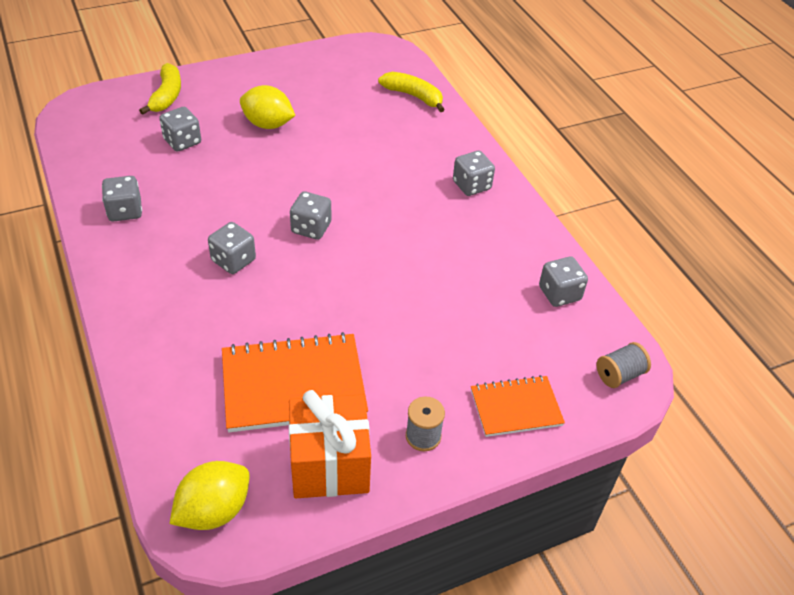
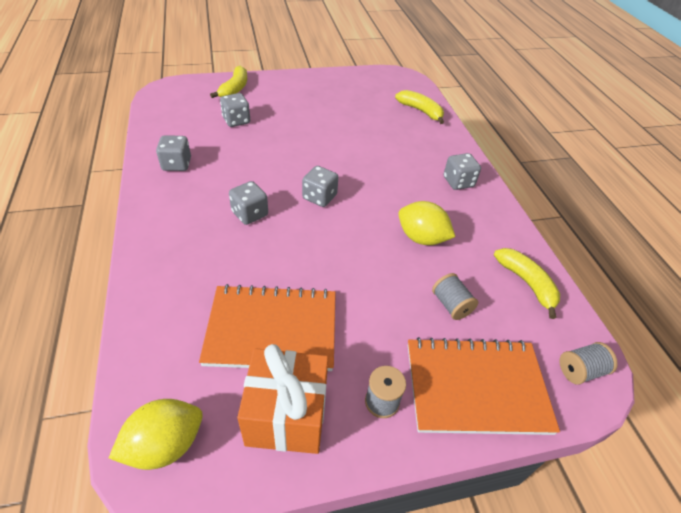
camera: 10 degrees right, 0 degrees up
yellow lemon [240,85,295,129] -> yellow lemon moved to [398,201,455,245]
orange notebook [471,375,565,437] -> orange notebook [408,337,560,435], size x1.69
grey dice [539,256,588,307] -> yellow banana [494,248,560,319]
none -> grey spool [432,273,478,320]

